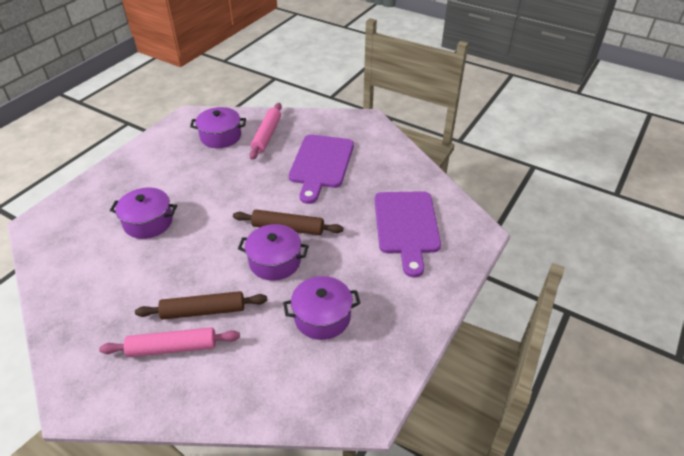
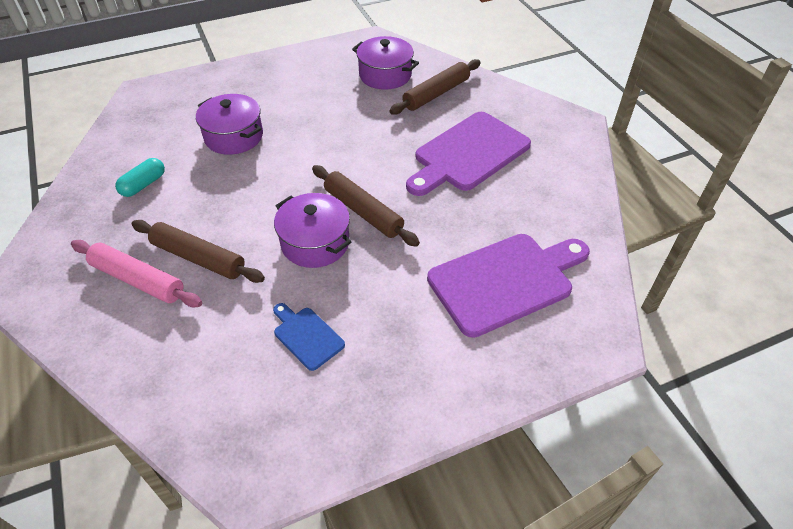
camera: 35 degrees right, 5 degrees up
pink rolling pin [249,103,282,160] -> brown rolling pin [389,59,481,115]
purple pot [283,276,361,340] -> blue cutting board [273,303,345,371]
purple cutting board [375,191,441,278] -> purple cutting board turned 150 degrees counterclockwise [427,234,590,338]
none -> turquoise capsule [115,158,165,197]

